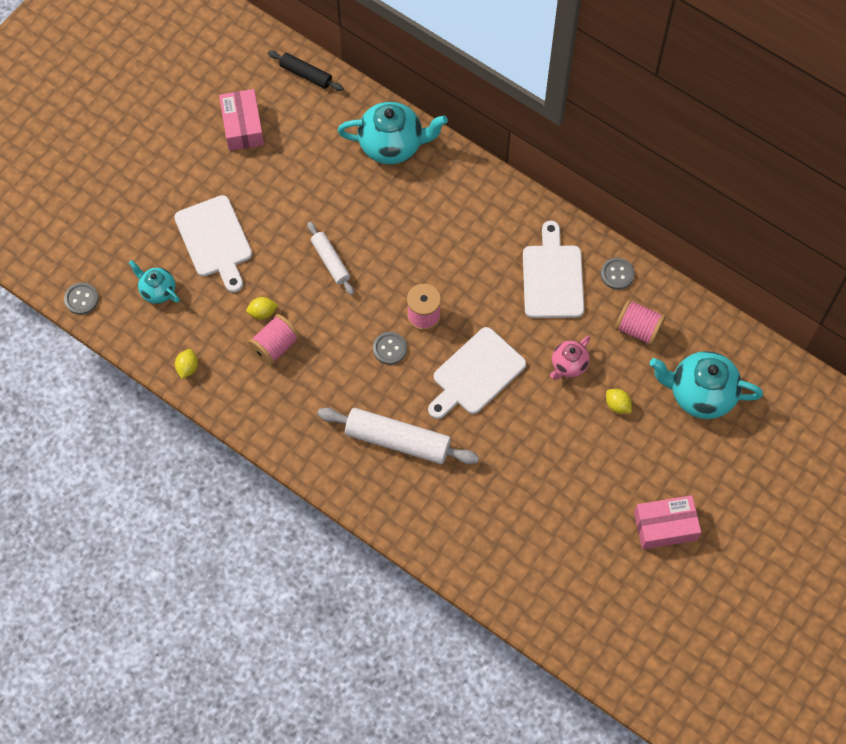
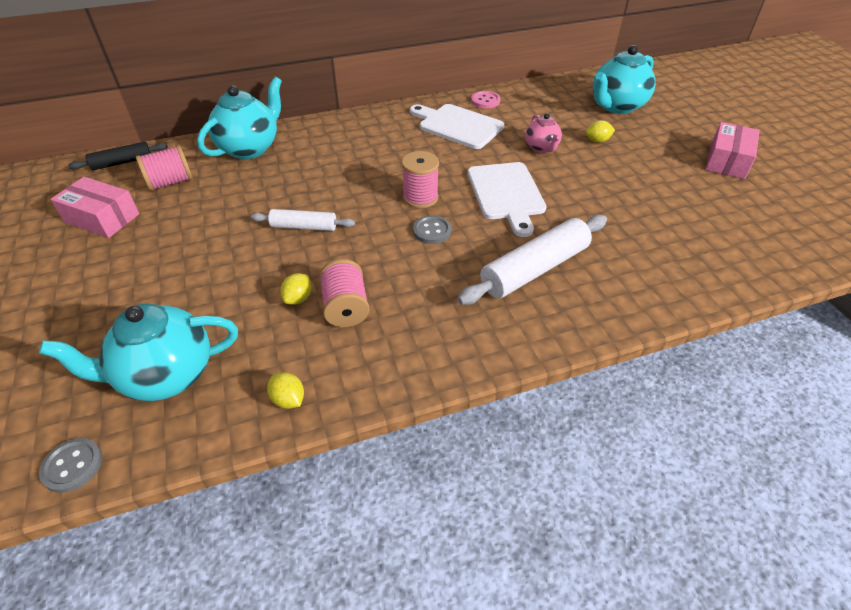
camera: 55 degrees left, 20 degrees down
turquoise teapot [129,260,180,304] -> turquoise teapot [39,304,238,401], size x1.81
white cutting board [174,195,252,293] -> none
grey button [601,258,635,290] -> pink button [471,91,500,108]
pink spool [615,299,666,346] -> pink spool moved to [136,145,193,191]

